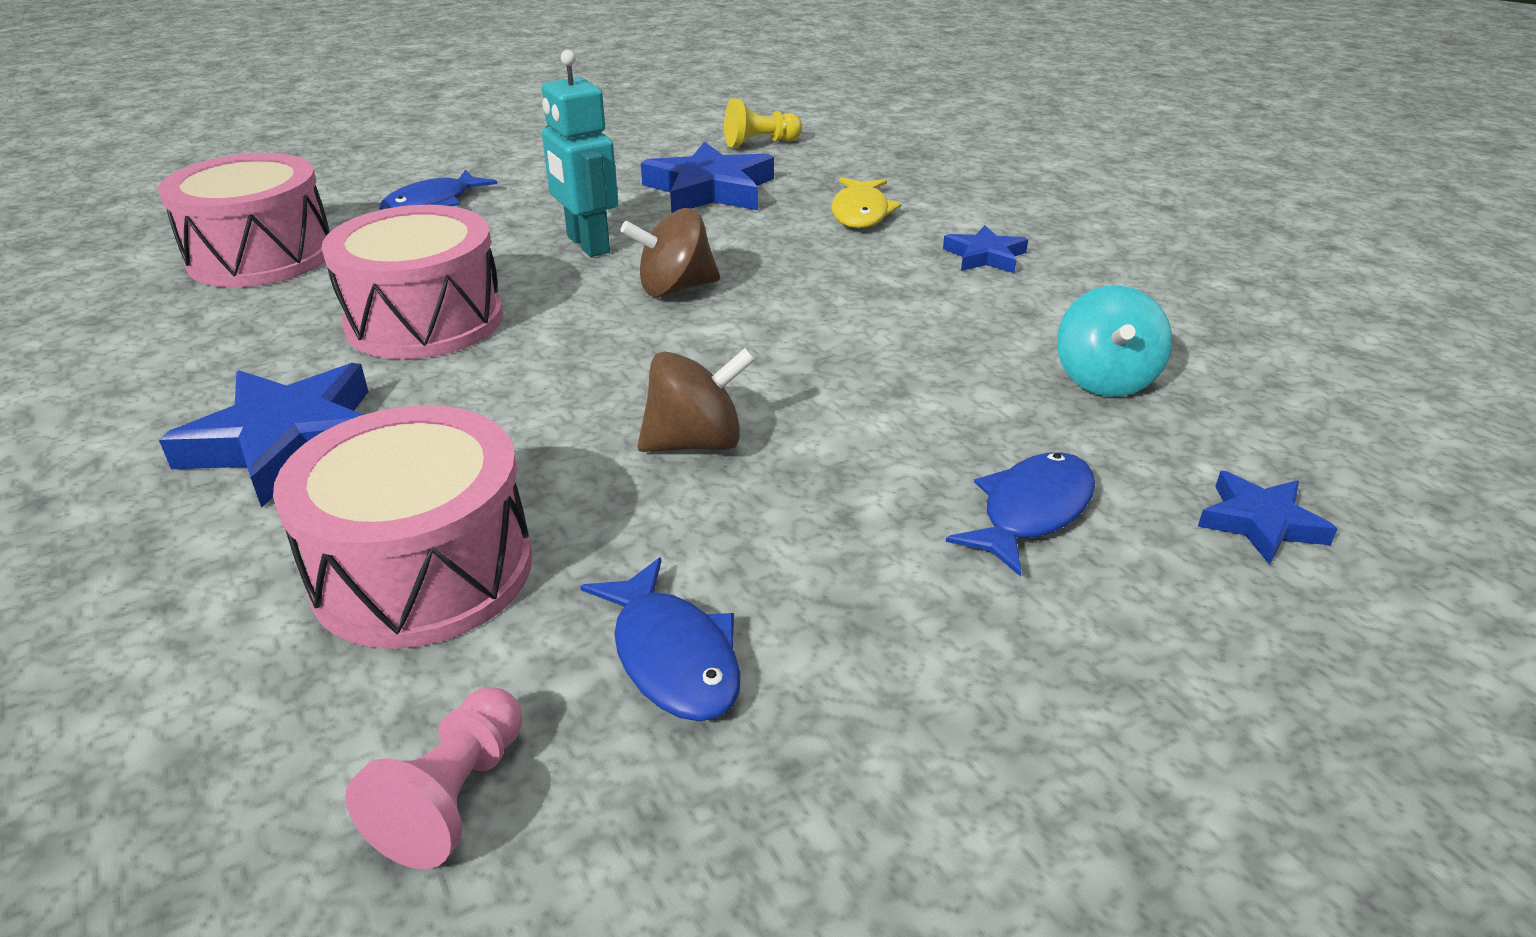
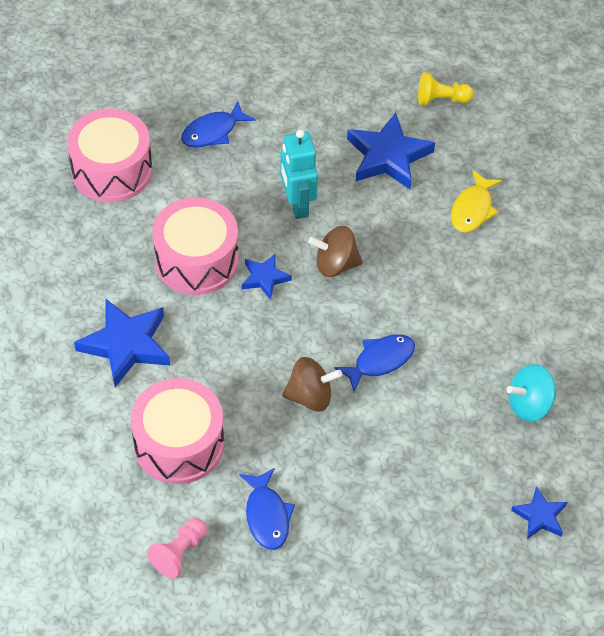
camera: 15 degrees right, 20 degrees up
blue star [943,225,1028,273] -> blue star moved to [242,253,292,300]
blue fish [946,452,1095,577] -> blue fish moved to [334,334,415,392]
turquoise spinning top [1057,285,1172,397] -> turquoise spinning top turned 45 degrees clockwise [507,364,556,422]

